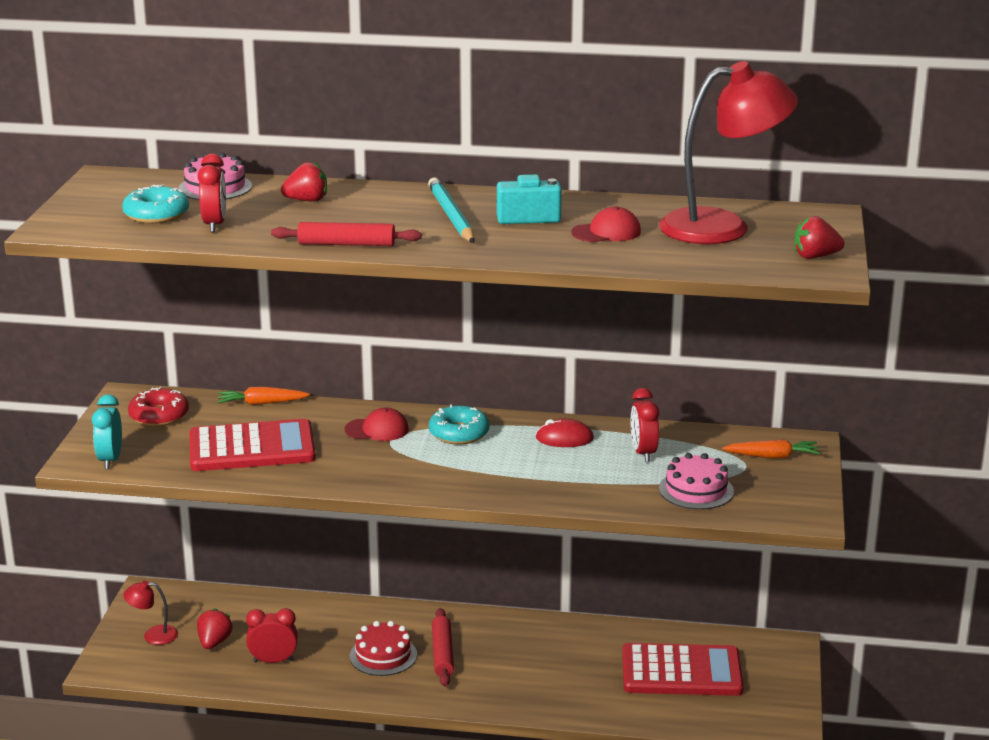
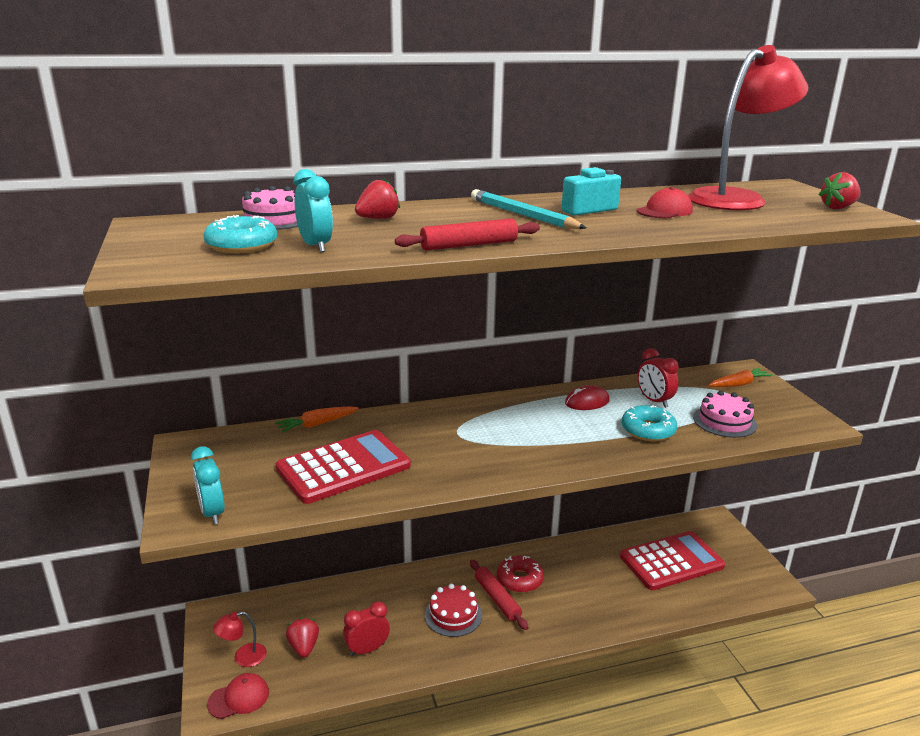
camera: 25 degrees left, 0 degrees up
red donut [128,387,189,426] -> red donut moved to [497,556,544,593]
red clock [198,154,226,232] -> turquoise clock [294,169,333,253]
red cap [345,407,409,441] -> red cap moved to [207,673,269,719]
turquoise donut [429,405,489,445] -> turquoise donut moved to [622,405,677,441]

